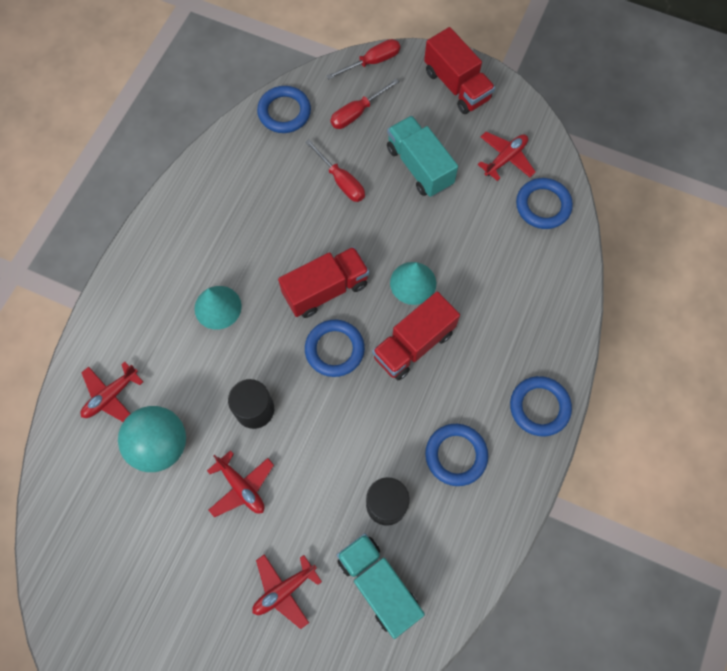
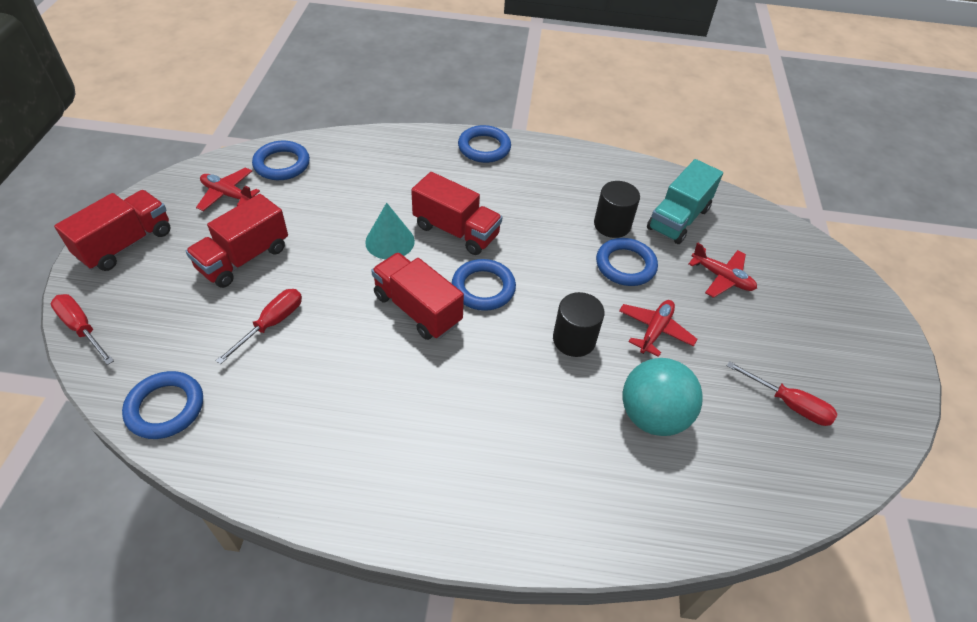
camera: 110 degrees left, 20 degrees down
red plane [81,362,143,422] -> none
turquoise cone [195,286,242,330] -> none
red screwdriver [330,79,399,129] -> red screwdriver moved to [727,361,837,426]
turquoise truck [387,116,458,197] -> red truck [186,194,288,288]
blue ring [425,424,488,486] -> blue ring moved to [596,238,658,286]

